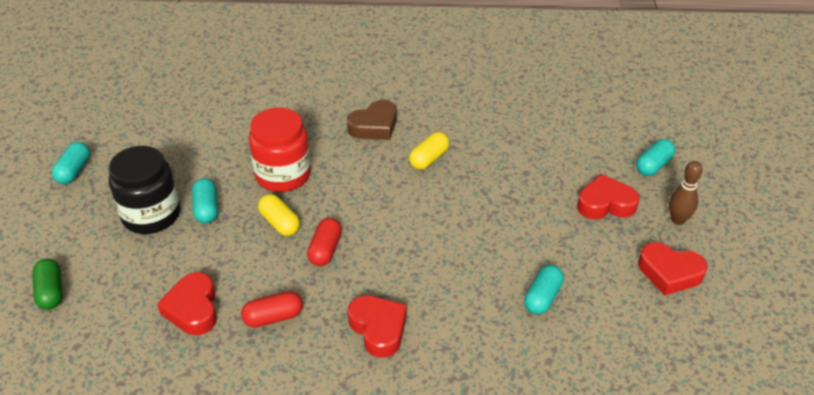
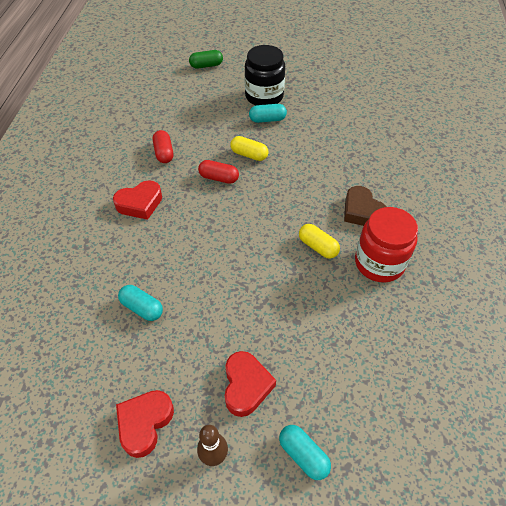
camera: 95 degrees right, 10 degrees up
turquoise capsule [52,142,90,184] -> none
red heart [157,272,217,335] -> none
red jar [249,108,311,192] -> red jar moved to [355,207,418,283]
yellow capsule [258,194,300,236] -> yellow capsule turned 60 degrees clockwise [230,136,268,161]

